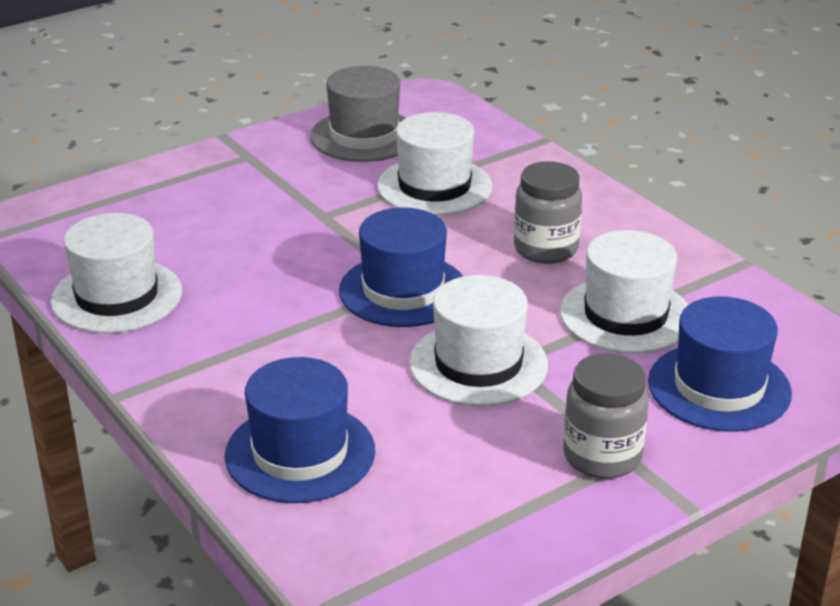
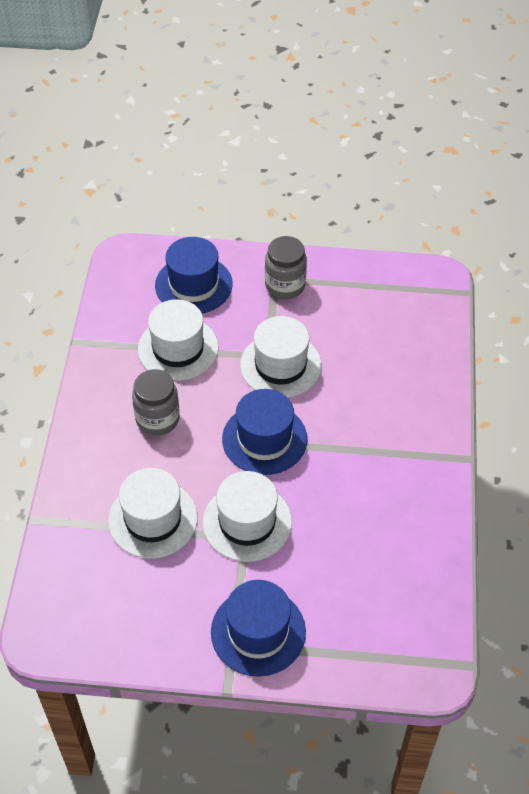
camera: 140 degrees left, 20 degrees up
white hat [50,213,182,333] -> white hat moved to [203,471,292,562]
blue hat [225,357,375,503] -> blue hat moved to [211,580,306,677]
grey hat [310,66,406,162] -> none

